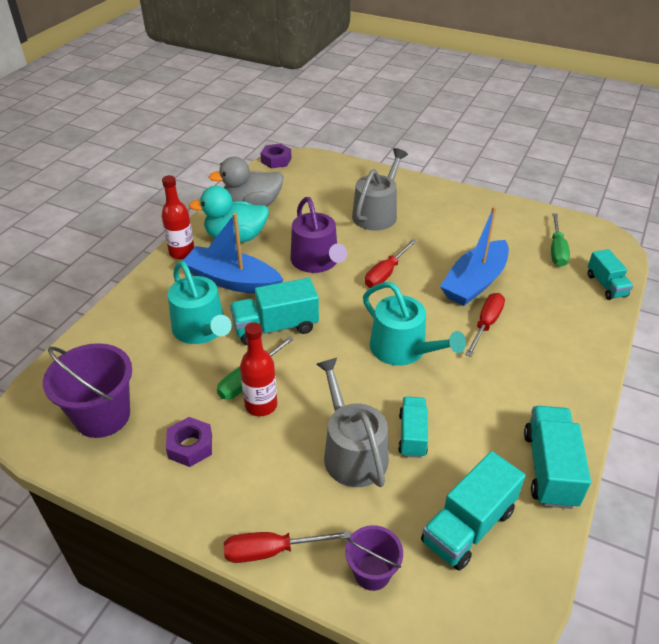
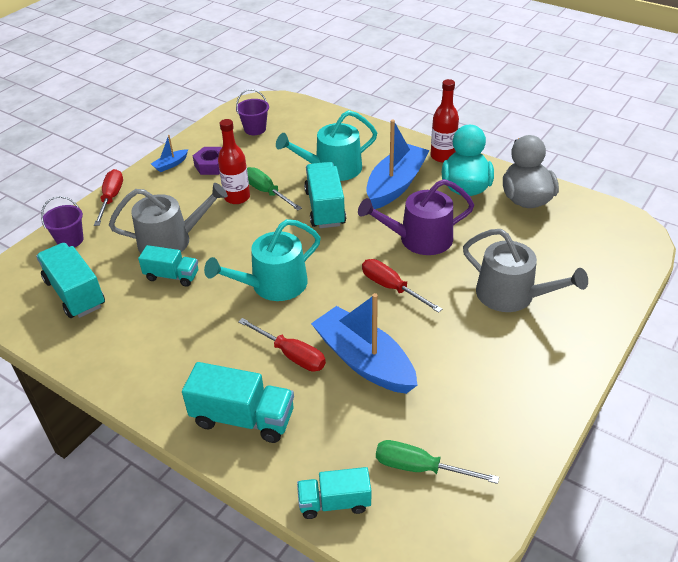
camera: 100 degrees right, 0 degrees up
purple bucket [43,343,132,438] -> purple bucket [236,89,269,135], size x0.57
purple nut [260,143,292,169] -> none
turquoise truck [524,406,591,509] -> turquoise truck moved to [182,362,294,443]
none -> blue boat [151,135,188,172]

